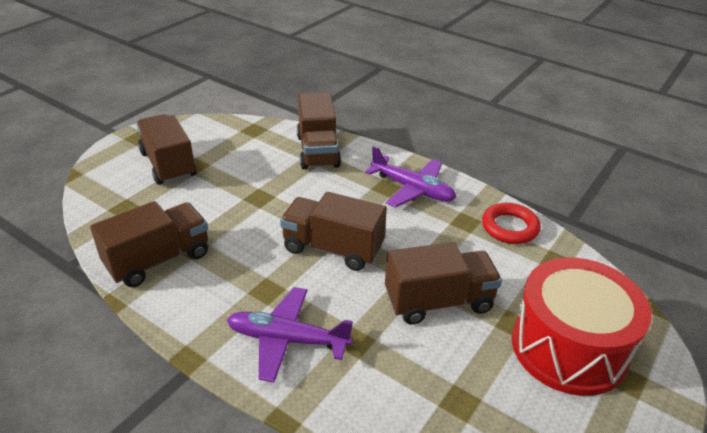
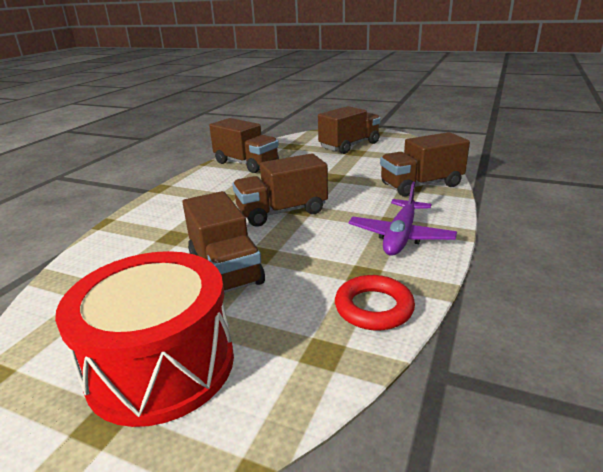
camera: 80 degrees right, 10 degrees down
purple plane [227,287,353,382] -> none
brown truck [280,192,387,271] -> brown truck turned 120 degrees counterclockwise [232,153,328,227]

